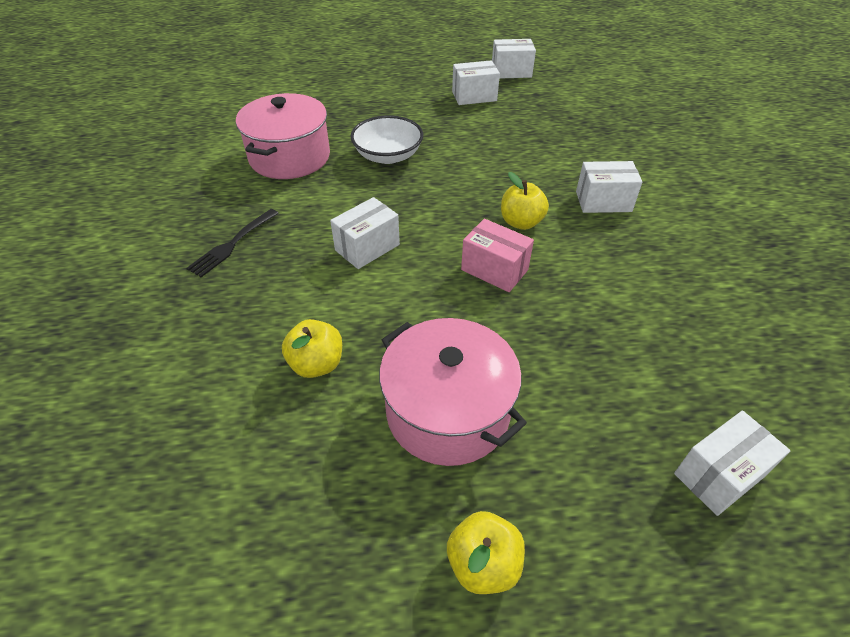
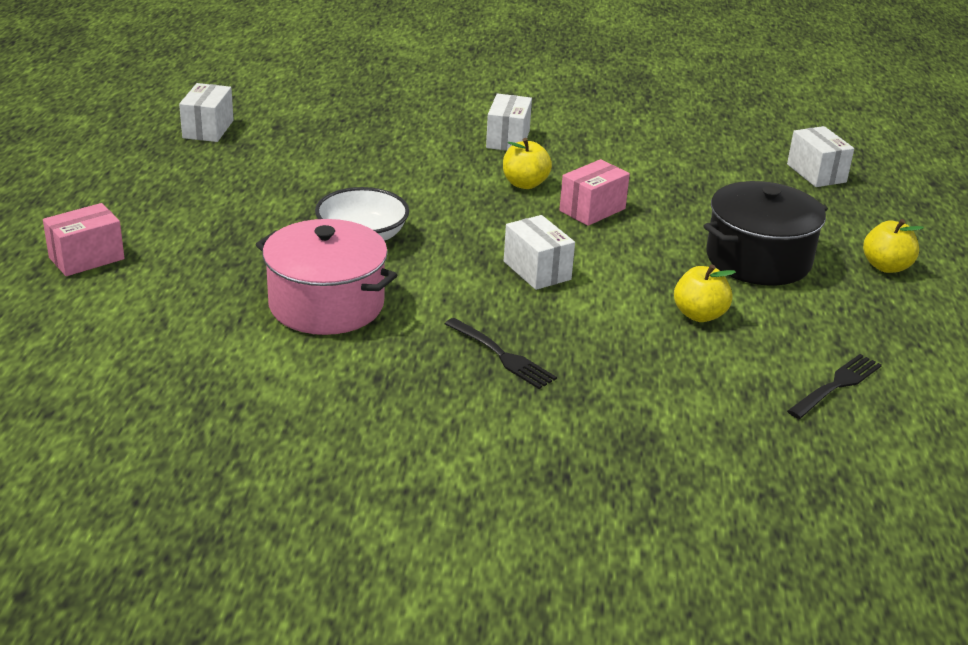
camera: 80 degrees left, 15 degrees down
pink pot [379,318,527,466] -> black pot [704,181,828,285]
white box [452,60,500,105] -> none
none -> pink box [43,203,125,276]
none -> black fork [787,354,882,419]

